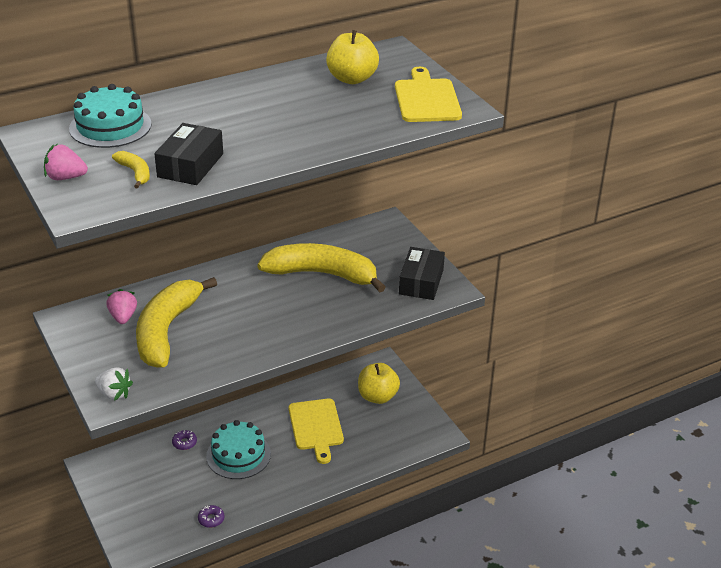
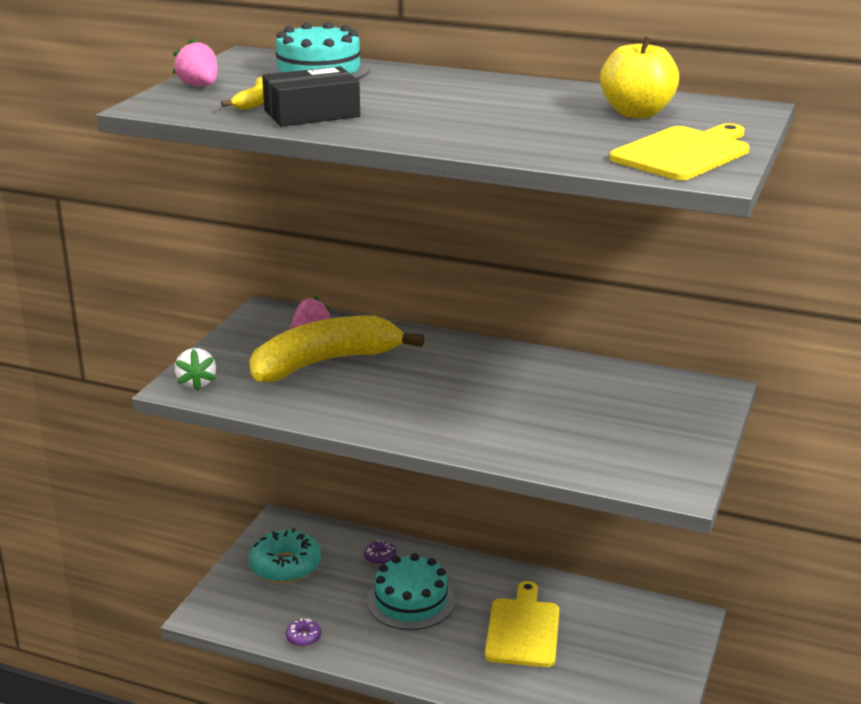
camera: 50 degrees right, 10 degrees down
yellow banana [257,243,386,292] -> none
yellow cutting board [289,399,344,464] -> yellow cutting board turned 150 degrees clockwise [485,581,559,667]
yellow apple [358,363,400,404] -> none
black box [399,247,445,300] -> none
none -> turquoise donut [249,528,321,583]

